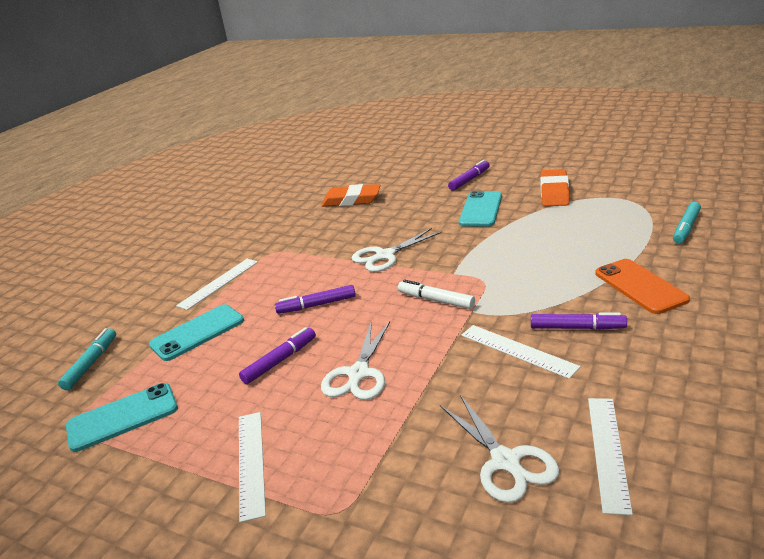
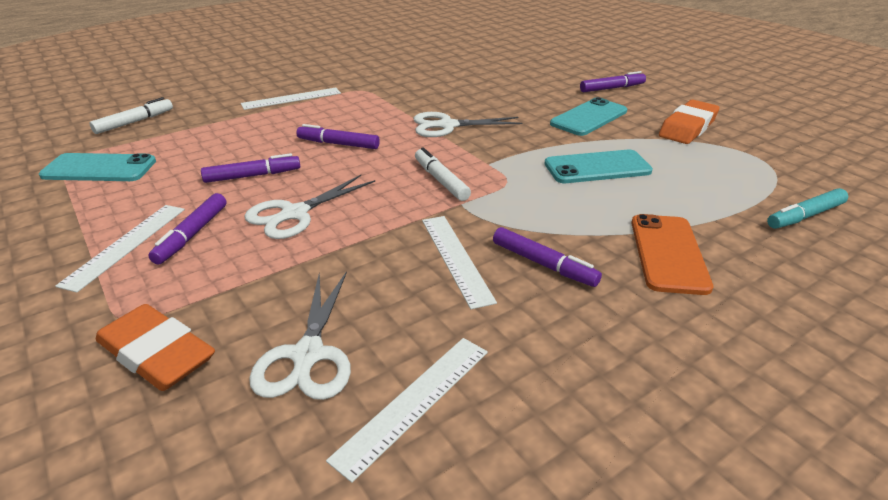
camera: 25 degrees right, 5 degrees up
turquoise marker [58,328,116,390] -> white marker [90,97,173,134]
turquoise phone [149,304,244,361] -> turquoise phone moved to [544,149,653,183]
orange eraser [321,184,381,207] -> orange eraser moved to [96,304,215,391]
none -> purple marker [148,193,226,264]

